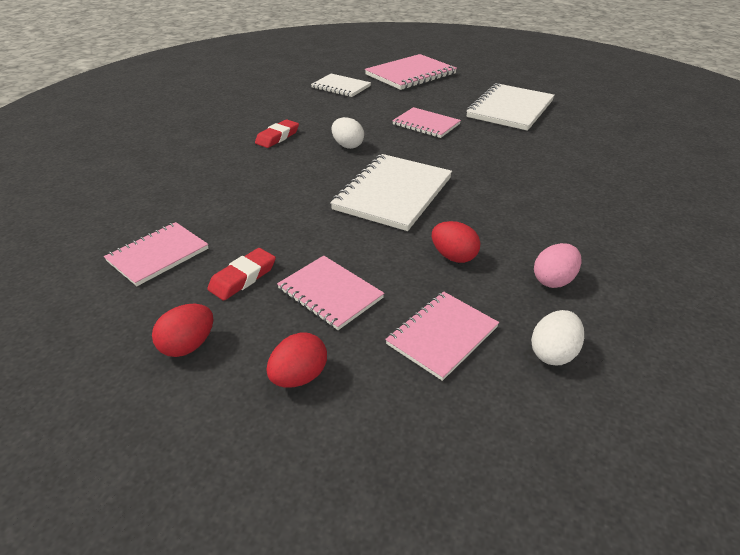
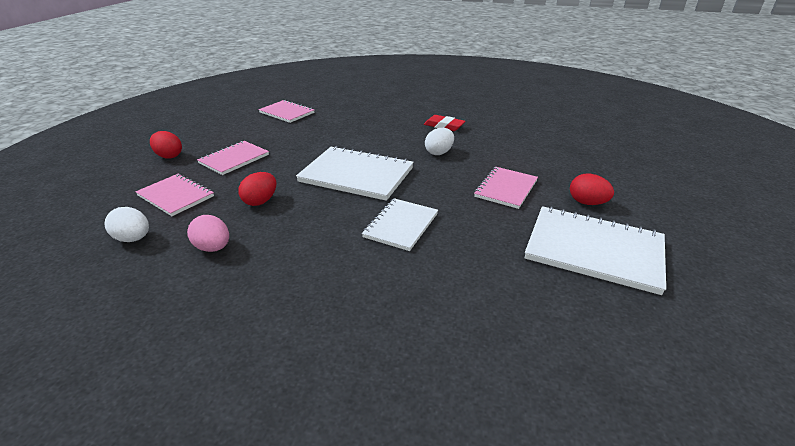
camera: 85 degrees right, 5 degrees down
red egg [152,304,213,357] -> red egg moved to [570,174,614,205]
red eraser [207,248,276,301] -> none
white notebook [311,74,371,97] -> white notebook moved to [362,198,438,251]
pink notebook [365,54,457,90] -> none

